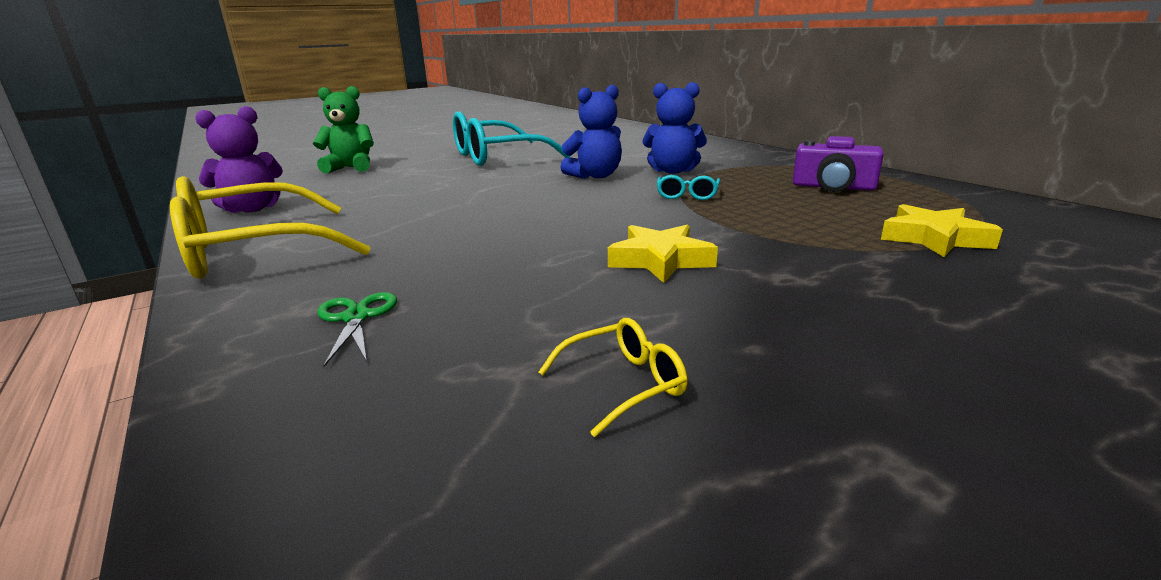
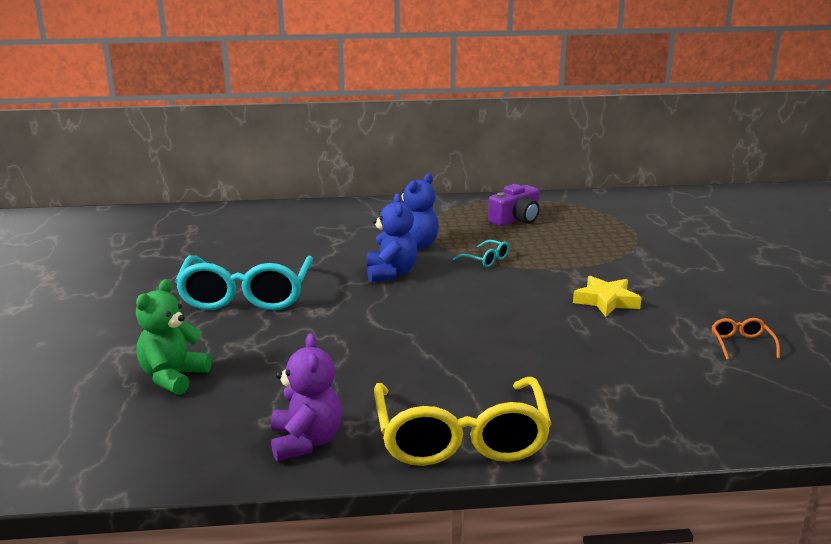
camera: 65 degrees left, 0 degrees up
green scissors [317,292,397,367] -> none
yellow glasses [539,318,688,437] -> orange glasses [711,318,780,360]
yellow star [881,204,1003,257] -> none

